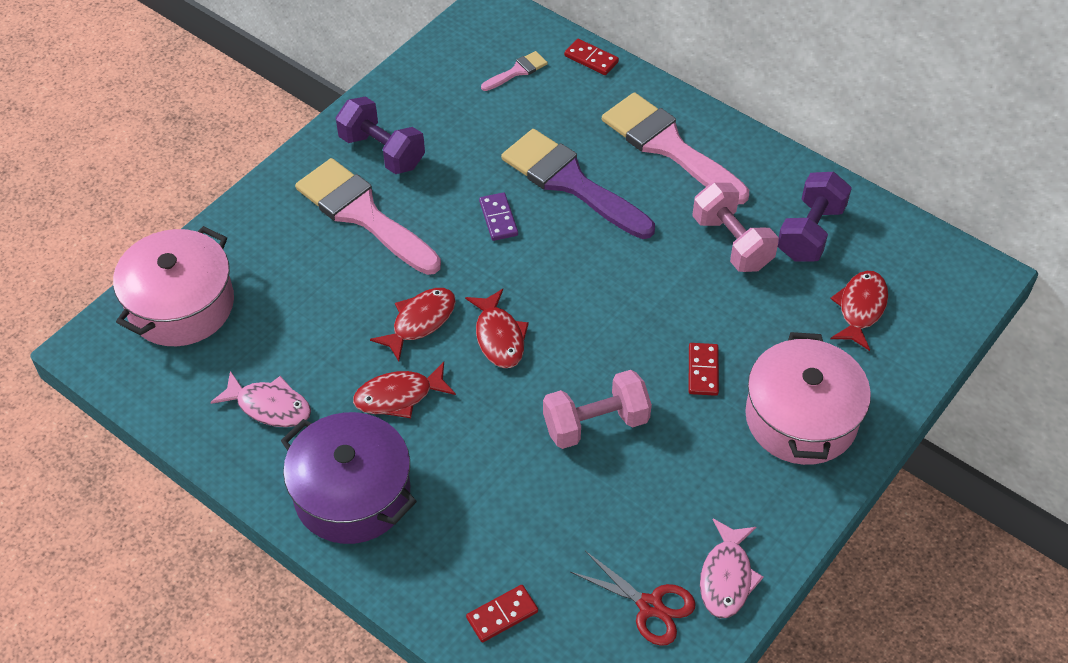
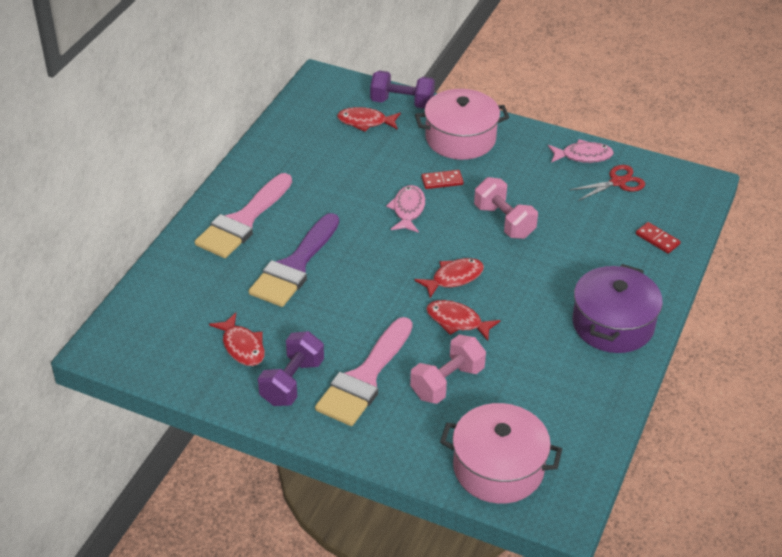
camera: 105 degrees left, 10 degrees down
pink fish [210,371,311,427] -> pink fish moved to [386,185,425,233]
red fish [353,362,456,418] -> red fish moved to [209,313,265,366]
purple domino [479,192,518,241] -> none
pink brush [481,51,548,91] -> none
red domino [564,39,619,75] -> none
red scissors [571,551,696,646] -> red scissors turned 45 degrees clockwise [570,165,645,201]
pink dumbbell [692,182,779,272] -> pink dumbbell moved to [410,334,486,404]
purple dumbbell [778,172,852,261] -> purple dumbbell moved to [370,70,435,109]

